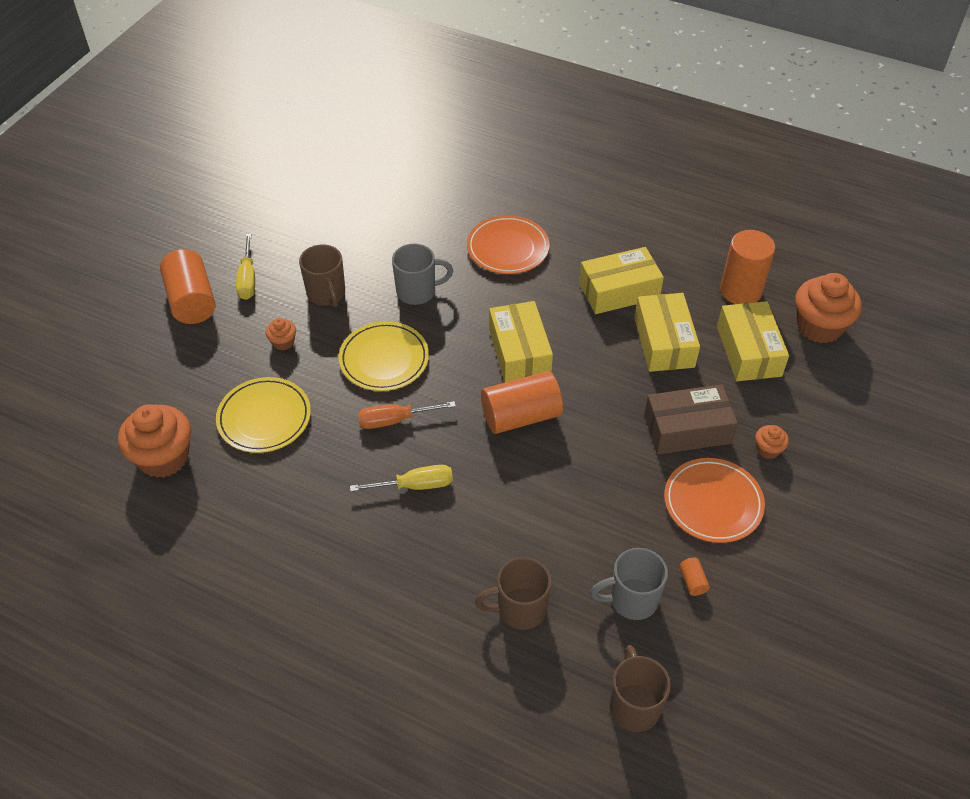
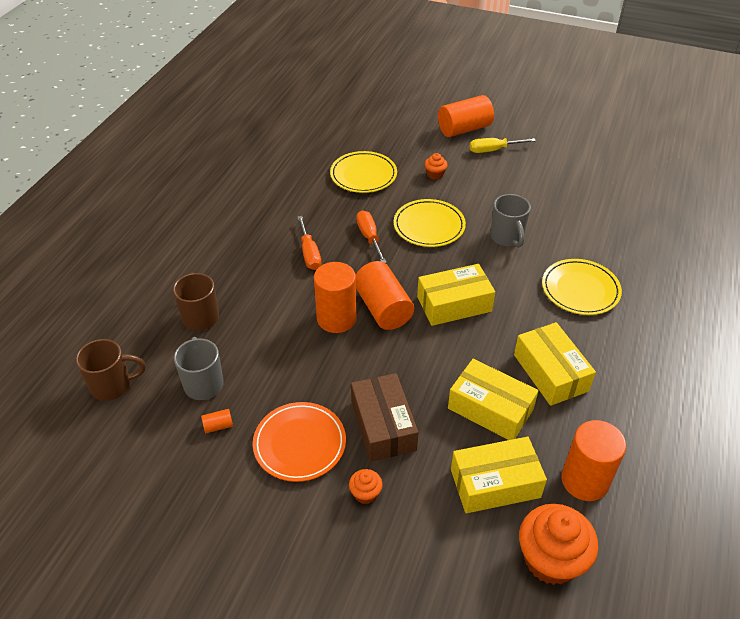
camera: 85 degrees right, 5 degrees down
orange cupcake [118,404,191,478] -> none
brown mug [299,244,345,307] -> none
yellow screwdriver [350,465,453,492] -> orange screwdriver [297,216,321,270]
orange plate [467,215,550,274] -> yellow plate [542,259,622,315]
yellow box [634,293,700,372] -> yellow box turned 45 degrees clockwise [448,359,539,440]
none -> orange cylinder [314,262,357,333]

